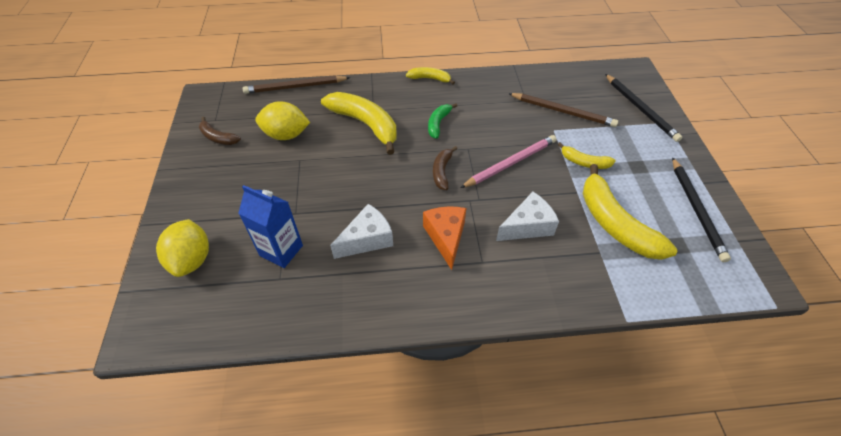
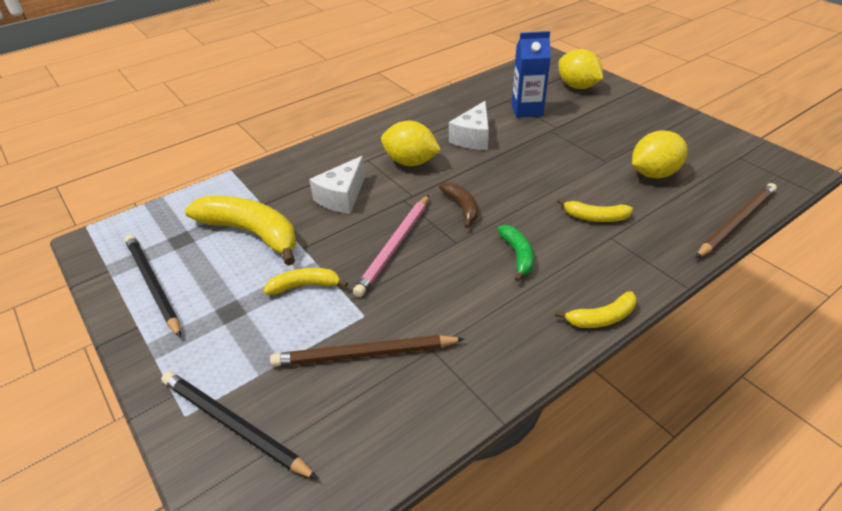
camera: 150 degrees right, 10 degrees down
brown banana [199,117,241,145] -> none
yellow banana [321,92,397,155] -> yellow banana [557,198,633,222], size x0.51
orange cheese [423,207,466,270] -> yellow lemon [381,121,441,166]

